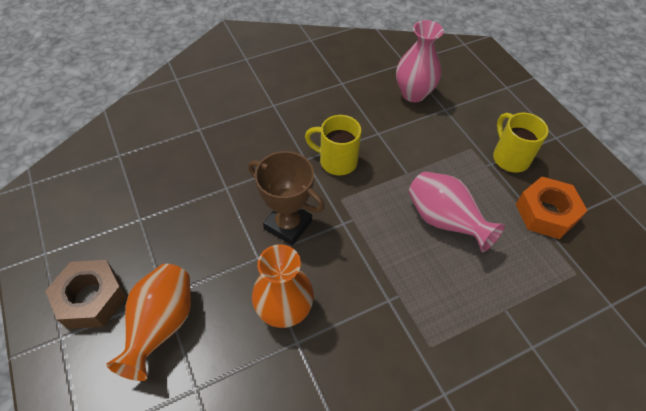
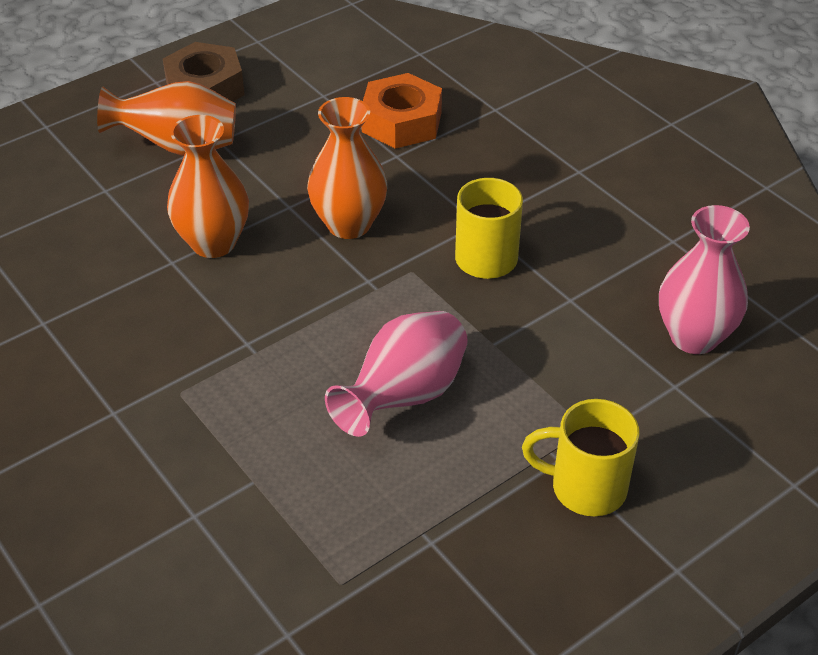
camera: 80 degrees right, 10 degrees down
brown trophy [248,151,325,246] -> orange vase [307,97,387,239]
yellow mug [493,113,549,173] -> yellow mug turned 135 degrees counterclockwise [522,399,639,516]
orange nut [516,177,588,239] -> orange nut moved to [362,73,442,149]

